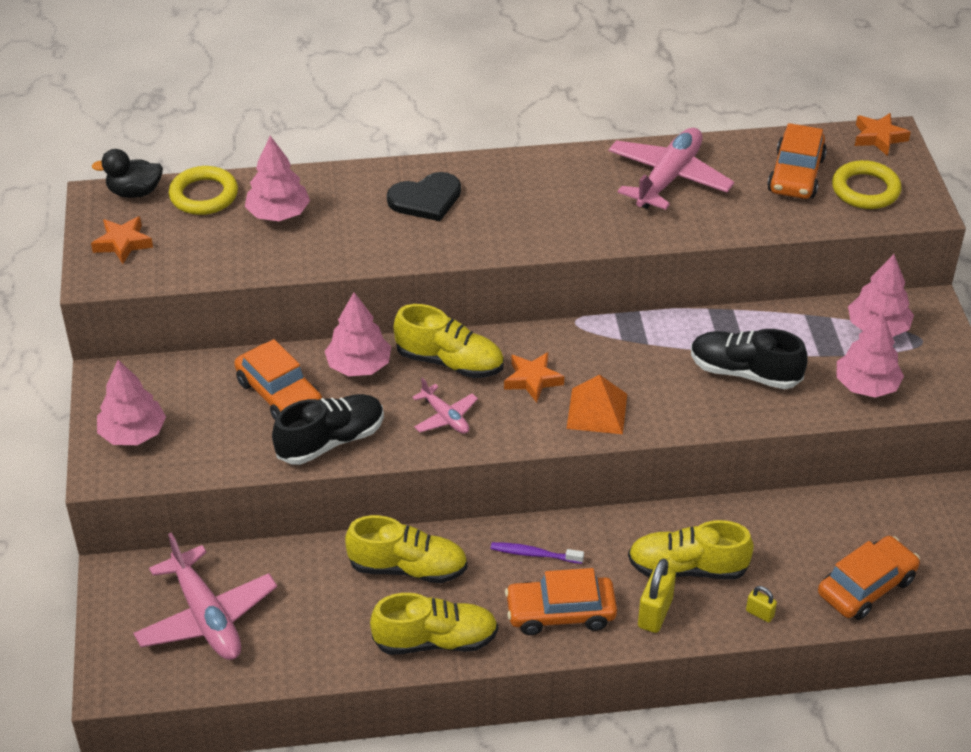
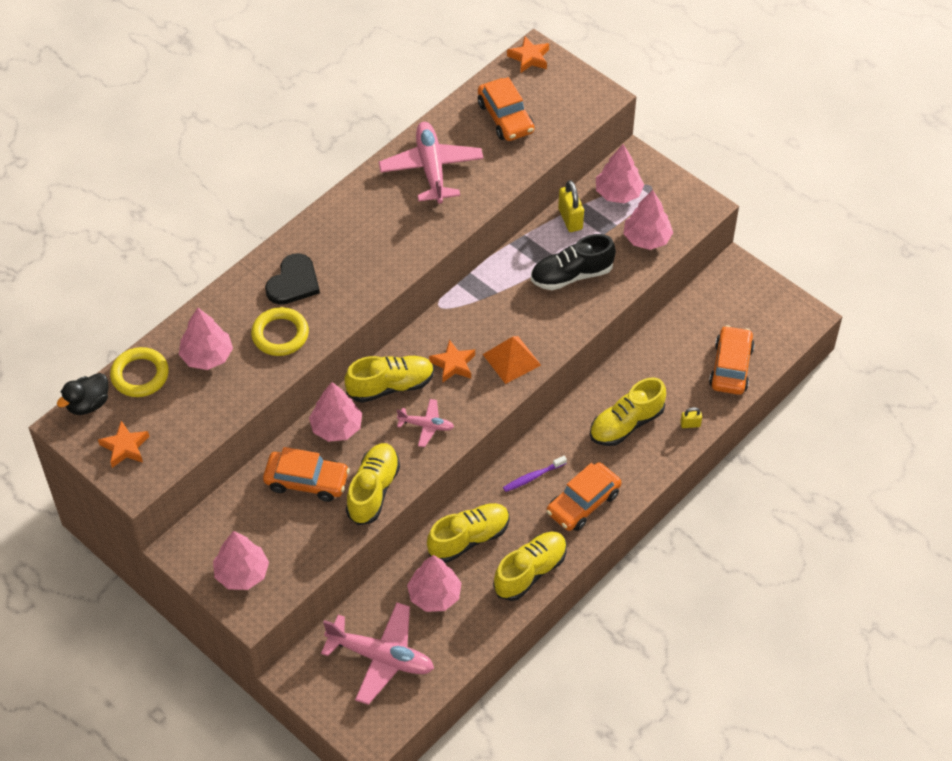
camera: 40 degrees left, 10 degrees up
black shoe [272,394,384,465] -> yellow shoe [346,443,400,525]
yellow padlock [638,558,676,633] -> yellow padlock moved to [558,180,584,232]
yellow ring [832,160,902,209] -> yellow ring moved to [251,307,309,356]
none -> pink tree [407,555,461,612]

